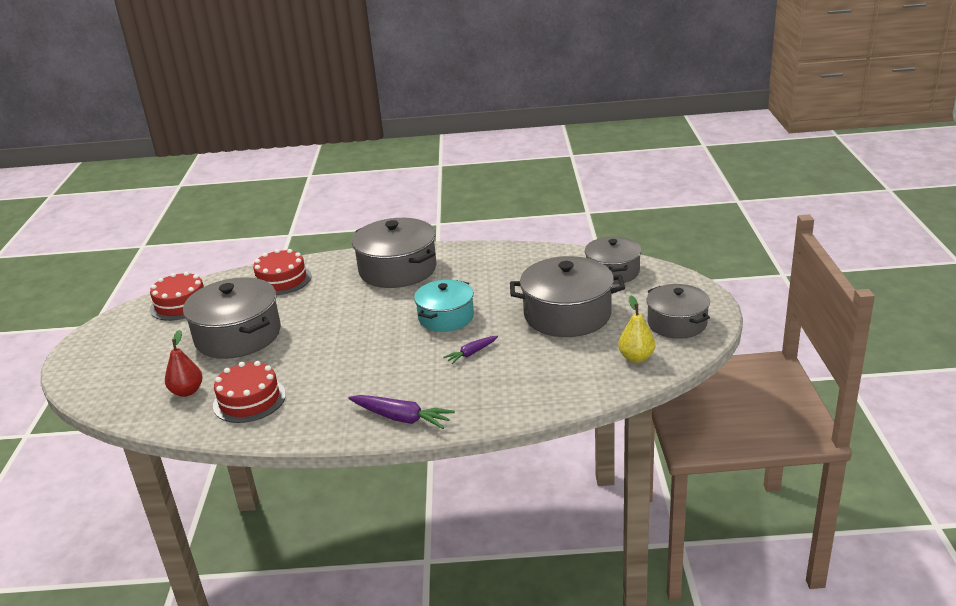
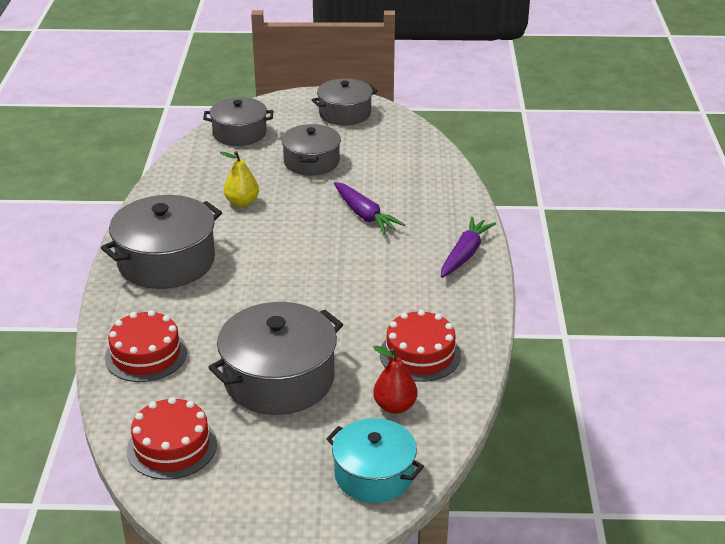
camera: 90 degrees left, 5 degrees up
turquoise pot [414,280,474,332] -> turquoise pot moved to [326,418,424,503]
purple carrot [443,336,498,364] -> purple carrot [334,182,405,234], size x1.65
grey pot [510,256,625,337] -> grey pot [281,124,341,176], size x0.65
yellow pear [618,295,655,363] -> yellow pear moved to [220,151,259,207]

